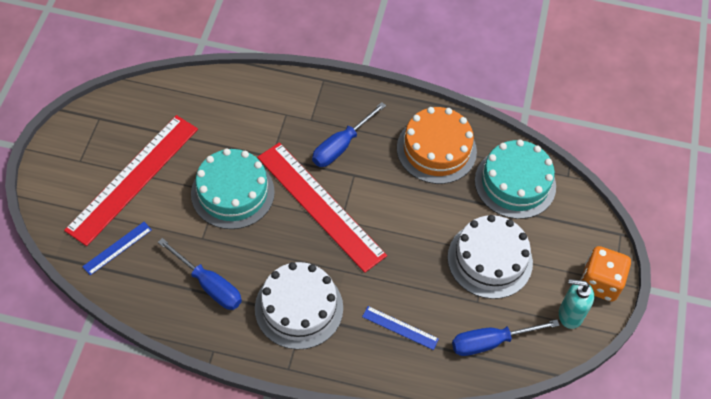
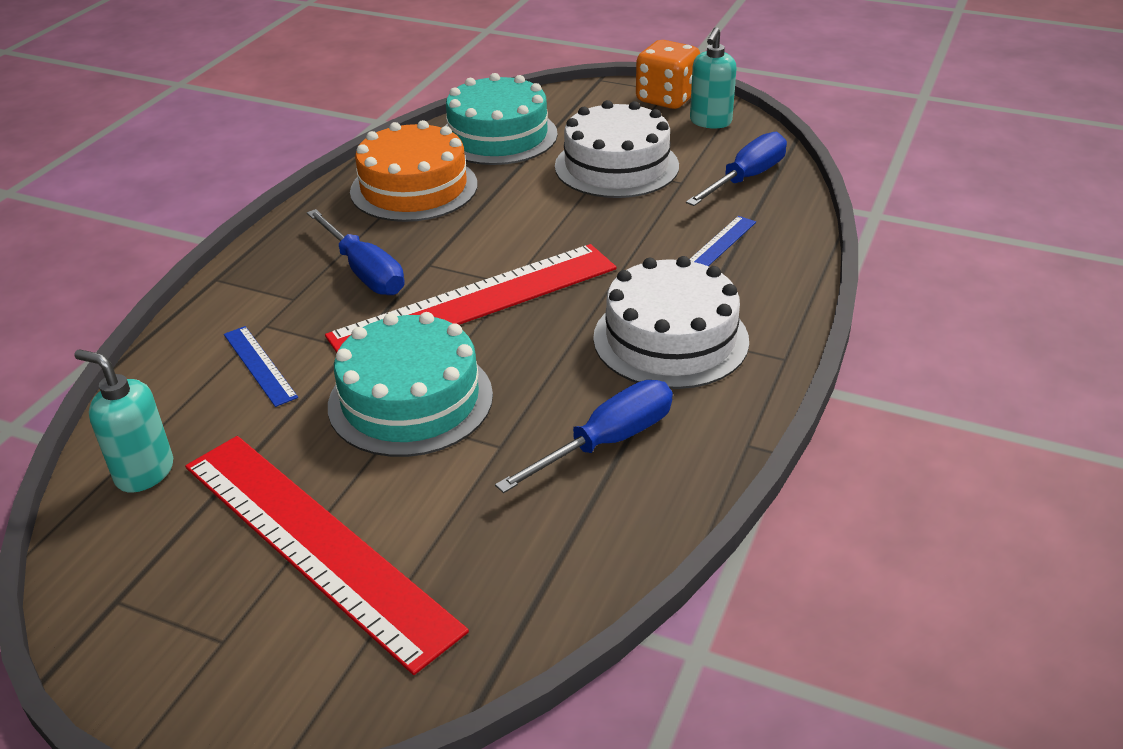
camera: 75 degrees left, 20 degrees down
blue ruler [82,222,152,275] -> blue ruler moved to [224,326,298,407]
blue screwdriver [452,320,560,356] -> blue screwdriver turned 135 degrees counterclockwise [686,132,787,206]
none -> turquoise soap dispenser [74,349,173,493]

